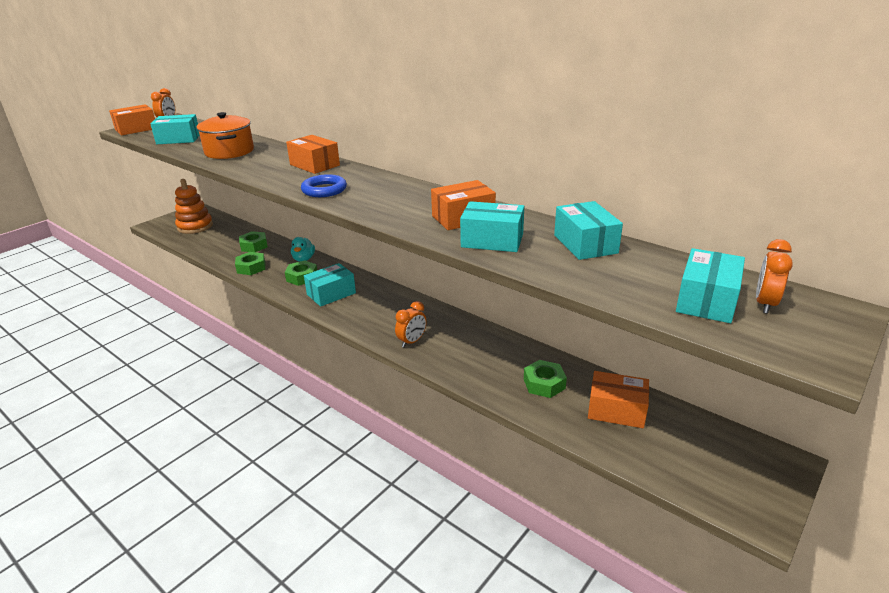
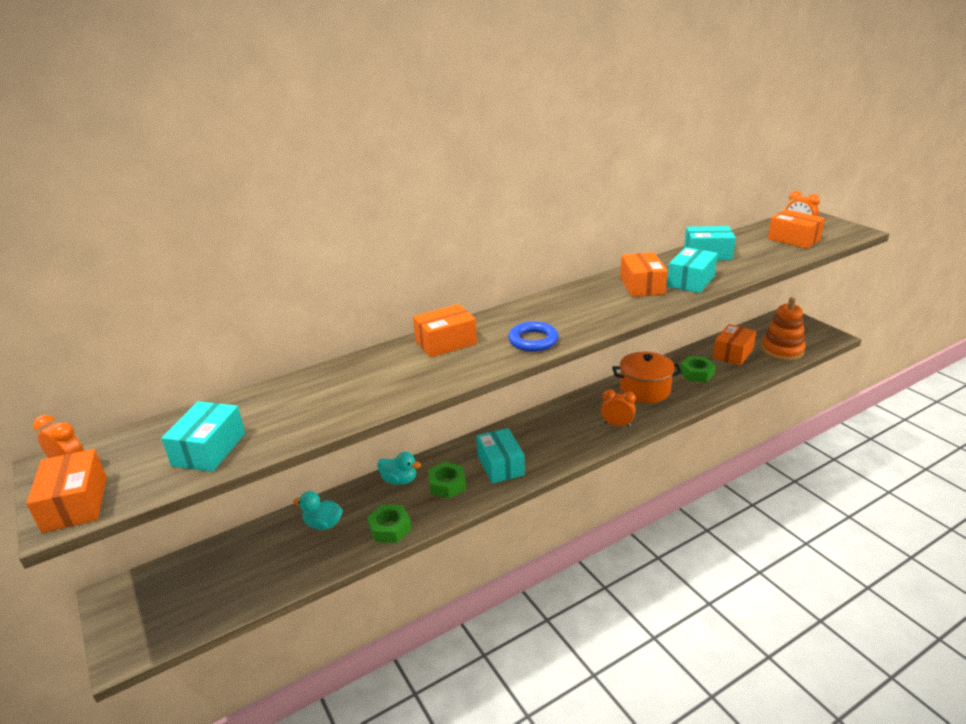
camera: 70 degrees left, 0 degrees up
orange stacking toy [175,179,213,234] -> orange stacking toy moved to [761,297,806,361]
orange pot [197,112,254,159] -> orange pot moved to [612,352,682,403]
green nut [239,231,268,252] -> turquoise duck [293,491,343,530]
orange clock [395,301,427,348] -> orange clock turned 45 degrees counterclockwise [601,389,636,427]
turquoise box [676,248,745,323] -> orange box [768,209,825,249]

